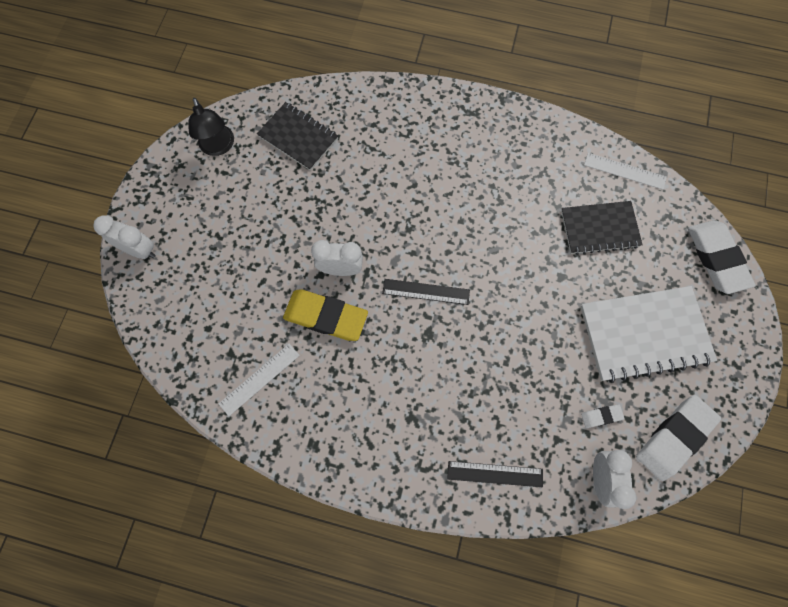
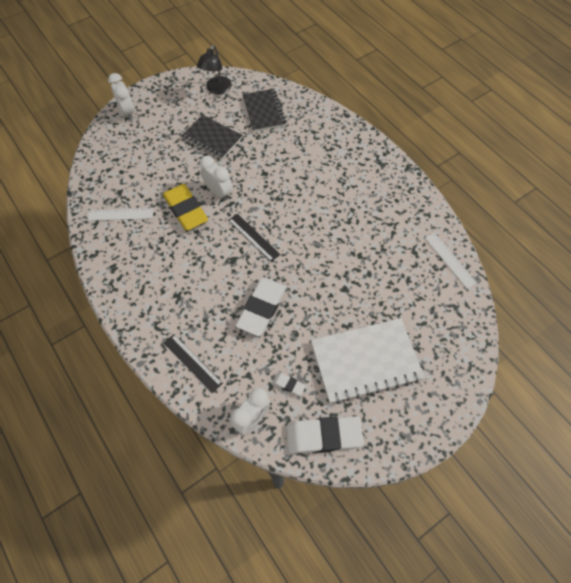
camera: 40 degrees right, 10 degrees down
black notebook [561,201,643,255] -> black notebook moved to [181,115,243,159]
white notebook [581,286,717,383] -> white notebook turned 45 degrees counterclockwise [311,318,425,404]
white eraser [688,220,756,294] -> white eraser moved to [236,277,287,336]

